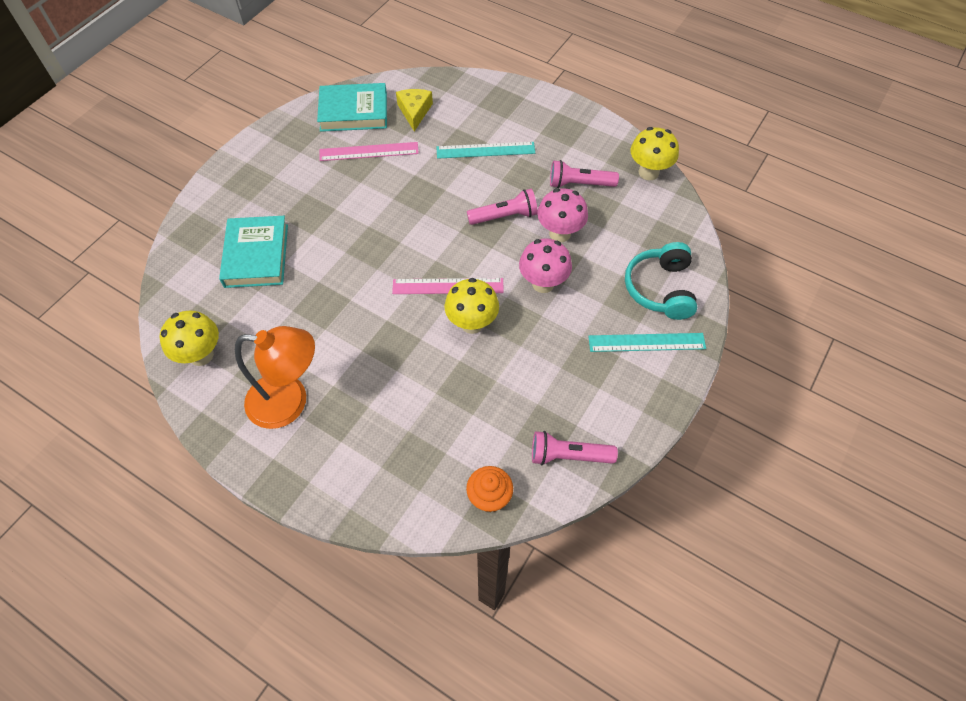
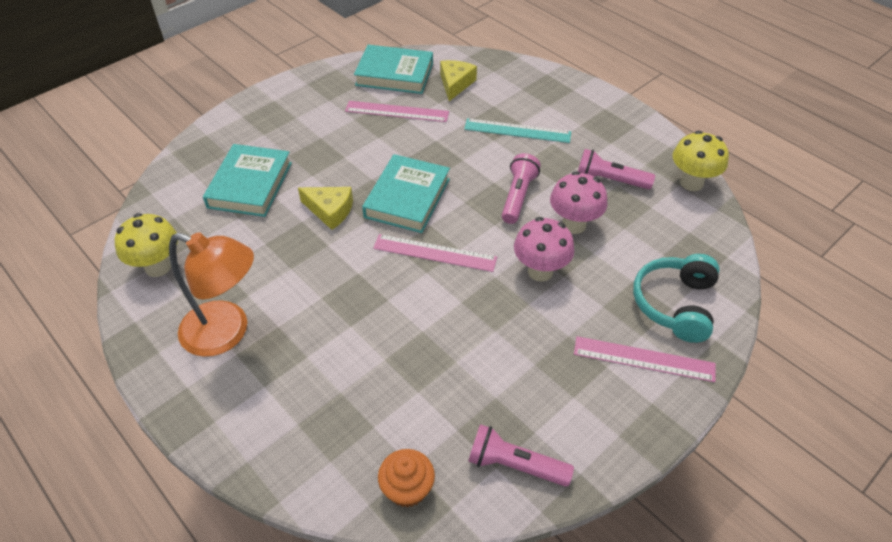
camera: 15 degrees right, 10 degrees down
yellow mushroom [444,278,499,334] -> none
pink flashlight [467,189,538,225] -> pink flashlight turned 75 degrees counterclockwise [502,153,541,224]
turquoise ruler [588,333,706,352] -> pink ruler [574,336,716,382]
none -> yellow cheese [298,187,353,230]
none -> turquoise book [362,154,450,233]

